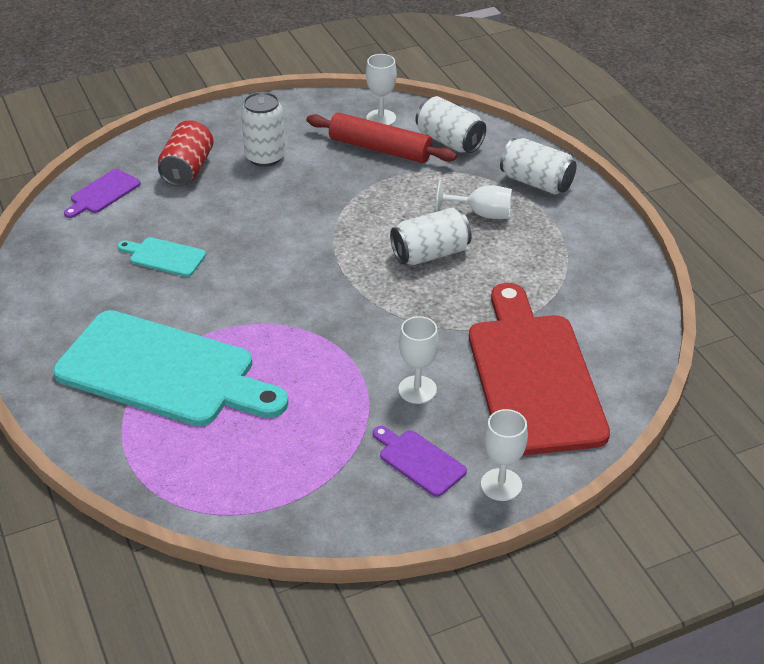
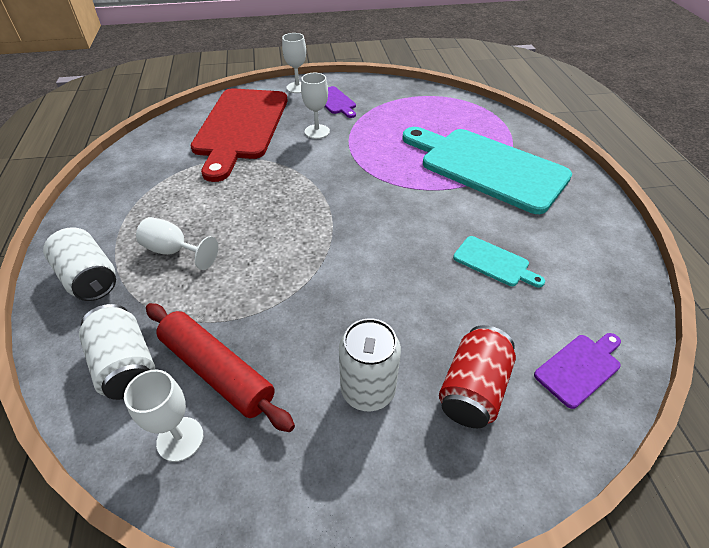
camera: 165 degrees left, 5 degrees up
white can [390,208,472,265] -> none

